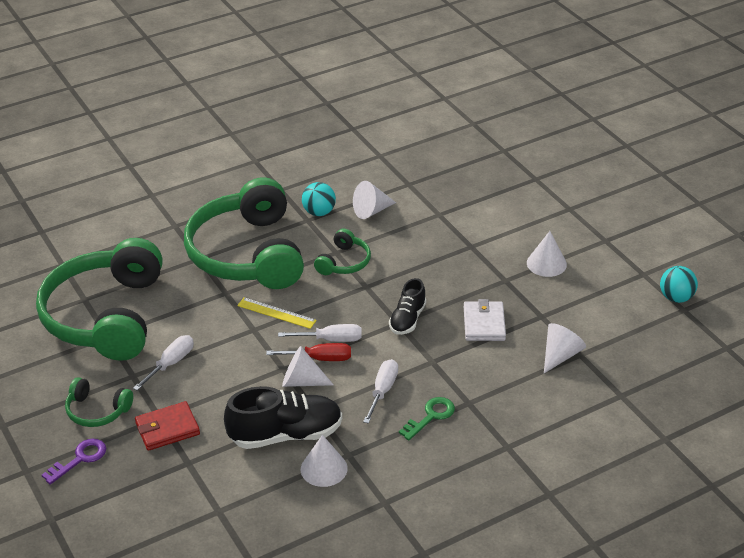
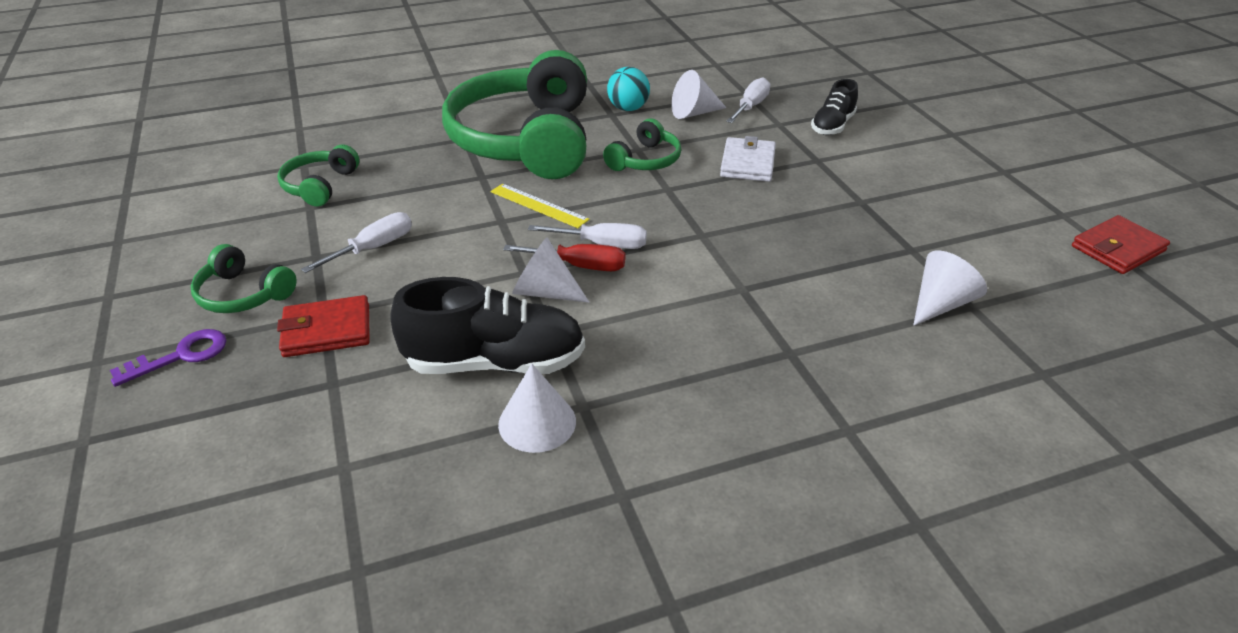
camera: 10 degrees right, 0 degrees up
green headphones [36,238,163,361] -> green headphones [277,145,359,207], size x0.43
white screwdriver [363,359,398,424] -> white screwdriver moved to [726,77,770,123]
black shoe [389,278,426,335] -> black shoe moved to [811,79,858,135]
green key [399,397,455,440] -> none
white wallet [464,299,506,341] -> white wallet moved to [720,136,776,182]
white cone [527,231,567,277] -> none
turquoise ball [660,266,698,303] -> red wallet [1072,215,1170,274]

